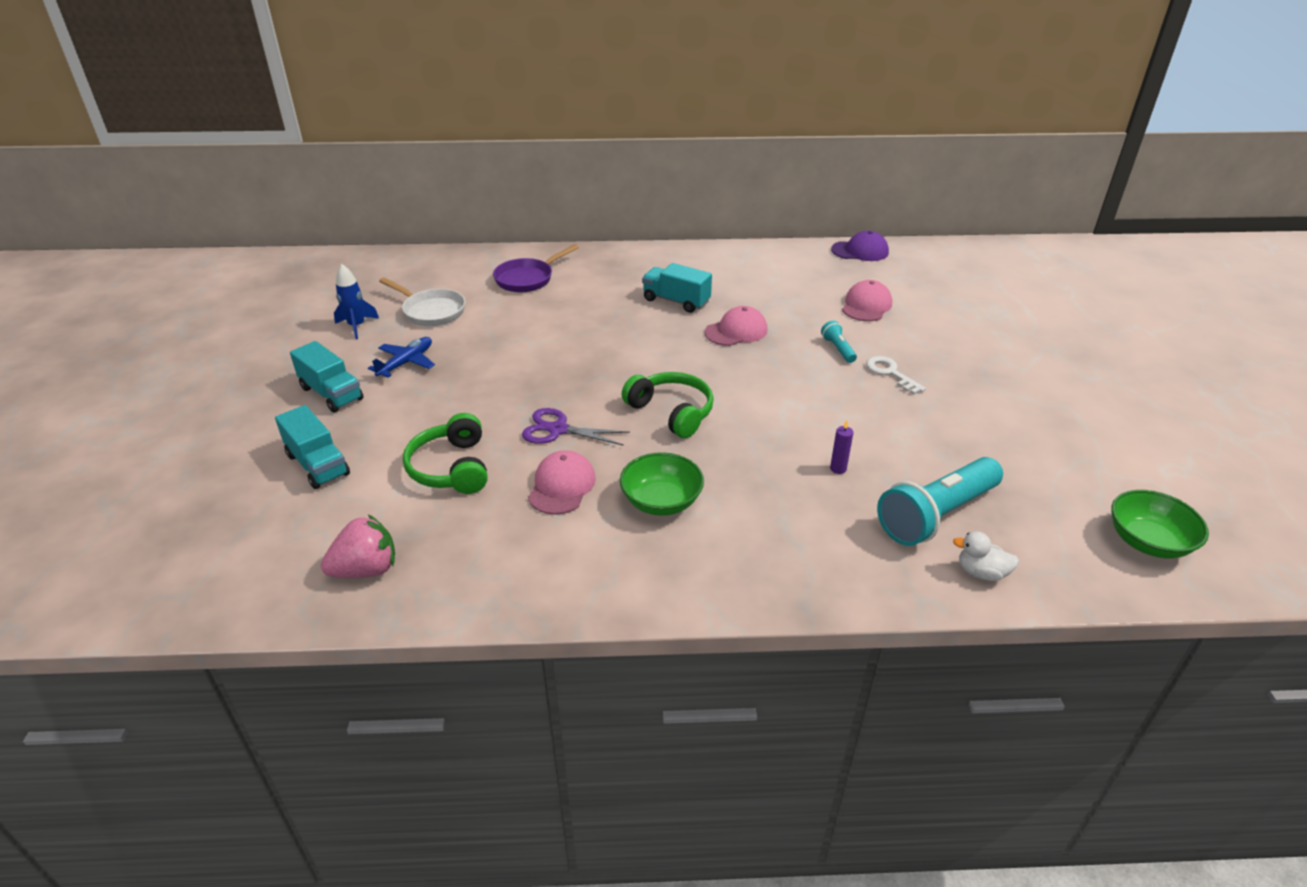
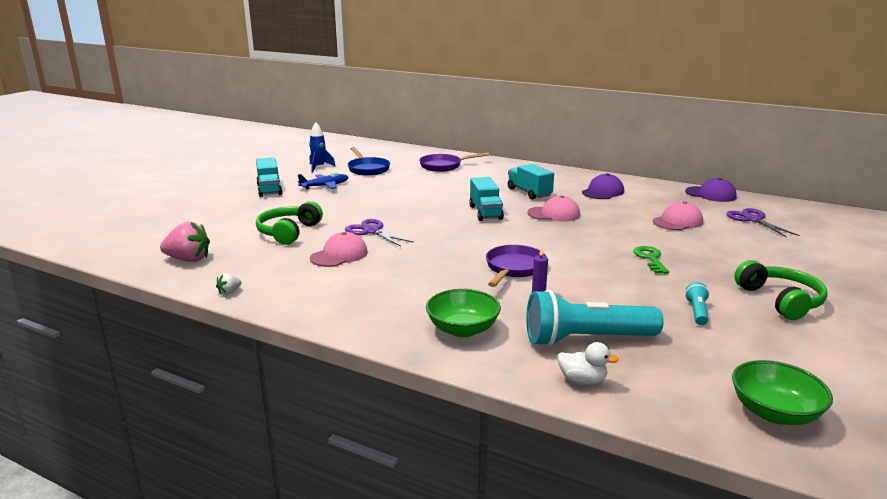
camera: 30 degrees right, 15 degrees down
turquoise truck [275,405,350,489] -> turquoise truck moved to [469,177,504,221]
white pan [379,277,465,326] -> blue pan [348,147,390,176]
green bowl [620,452,704,516] -> green bowl moved to [426,289,501,337]
green headphones [622,372,714,438] -> green headphones moved to [734,260,828,320]
turquoise flashlight [821,321,857,363] -> turquoise flashlight moved to [685,282,709,325]
white key [866,356,926,395] -> green key [633,246,669,274]
white duck [953,532,1019,581] -> white duck turned 150 degrees clockwise [557,342,619,385]
none -> white strawberry [216,273,242,295]
none -> purple pan [486,245,547,287]
none -> purple cap [582,173,624,199]
none -> purple scissors [726,208,800,237]

